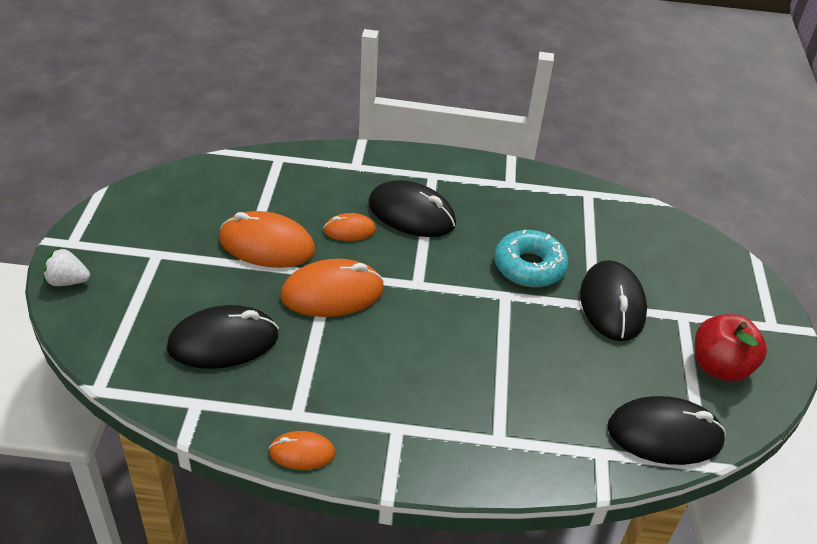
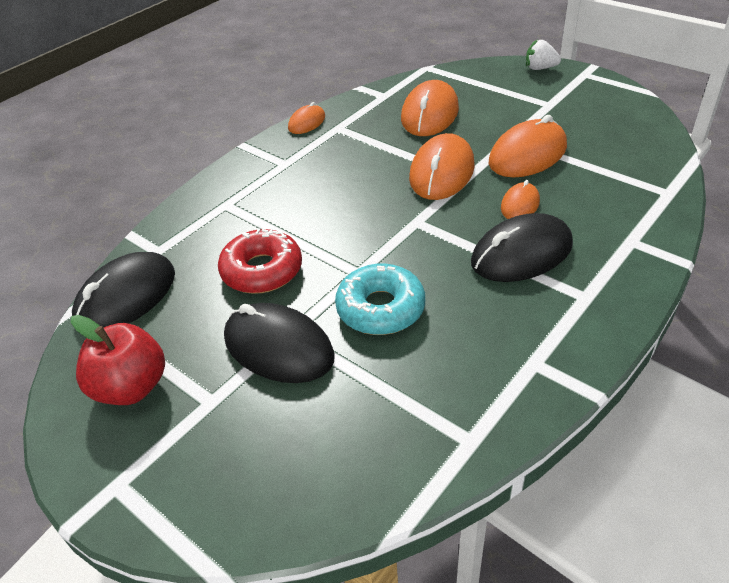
camera: 130 degrees right, 0 degrees up
white strawberry [43,248,90,286] -> white strawberry turned 120 degrees counterclockwise [526,39,561,70]
black mouse [167,305,279,369] -> orange mouse [401,80,459,136]
none -> red donut [218,229,302,294]

